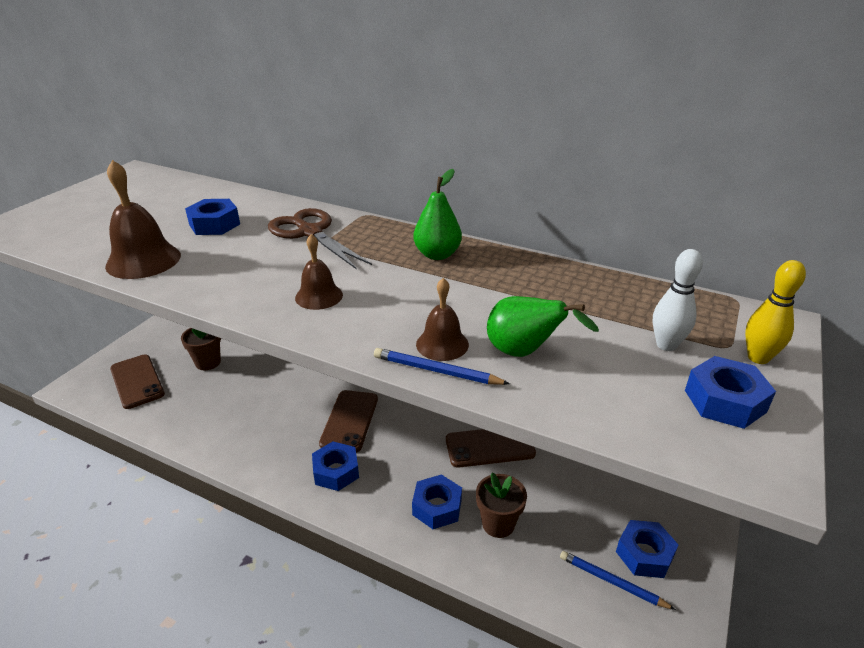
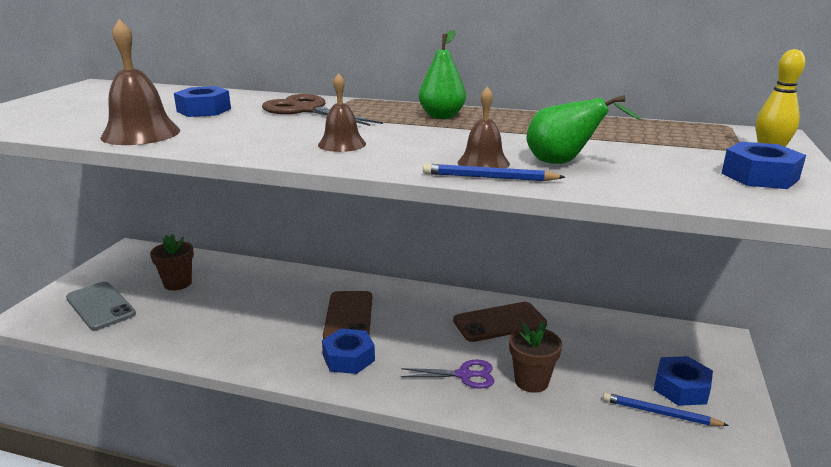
camera: 10 degrees left, 10 degrees down
brown phone [110,354,165,409] -> grey phone [66,282,136,330]
blue nut [412,474,462,529] -> purple scissors [401,360,494,389]
white bowling pin [653,249,703,351] -> none

